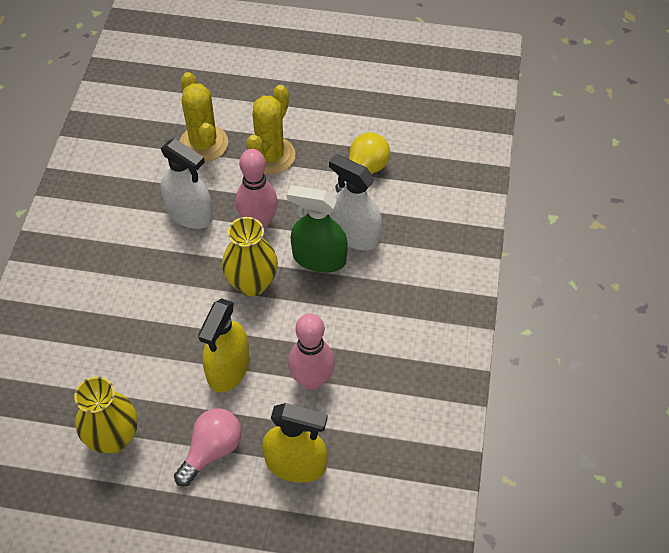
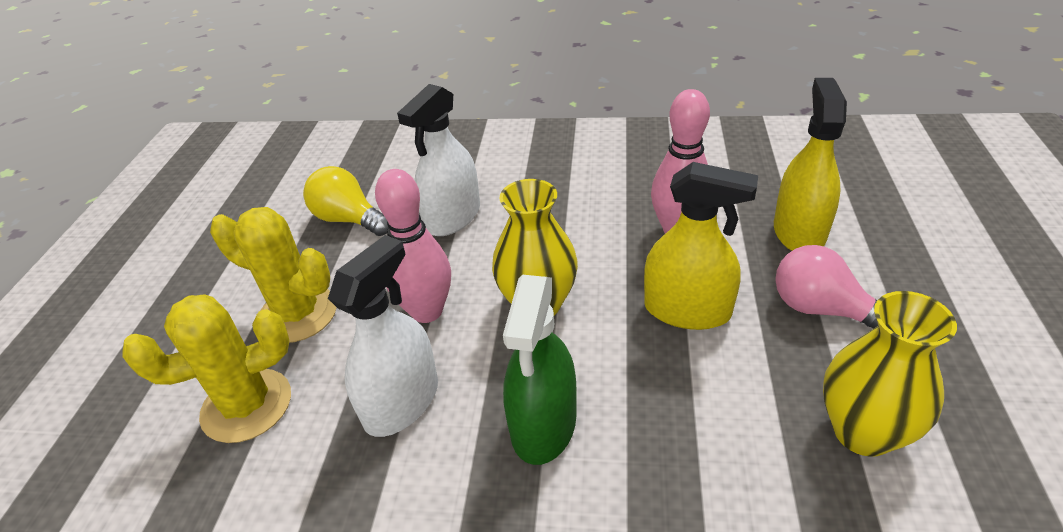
camera: 90 degrees left, 15 degrees down
green spray bottle [287,185,348,273] -> green spray bottle moved to [503,275,577,465]

